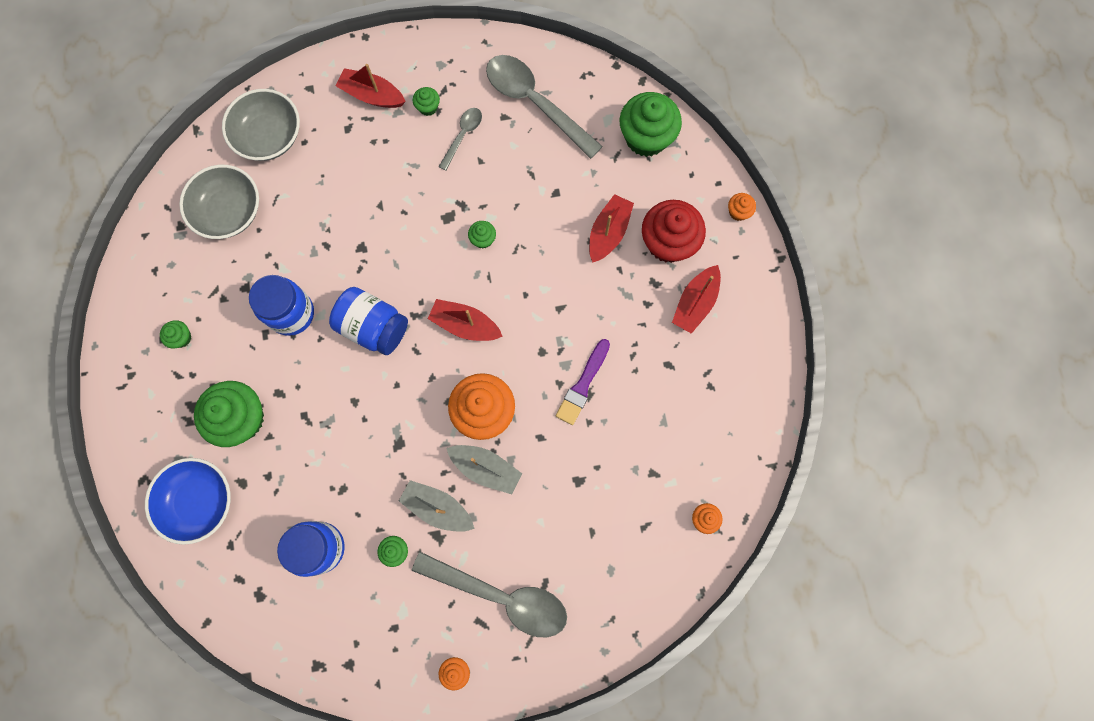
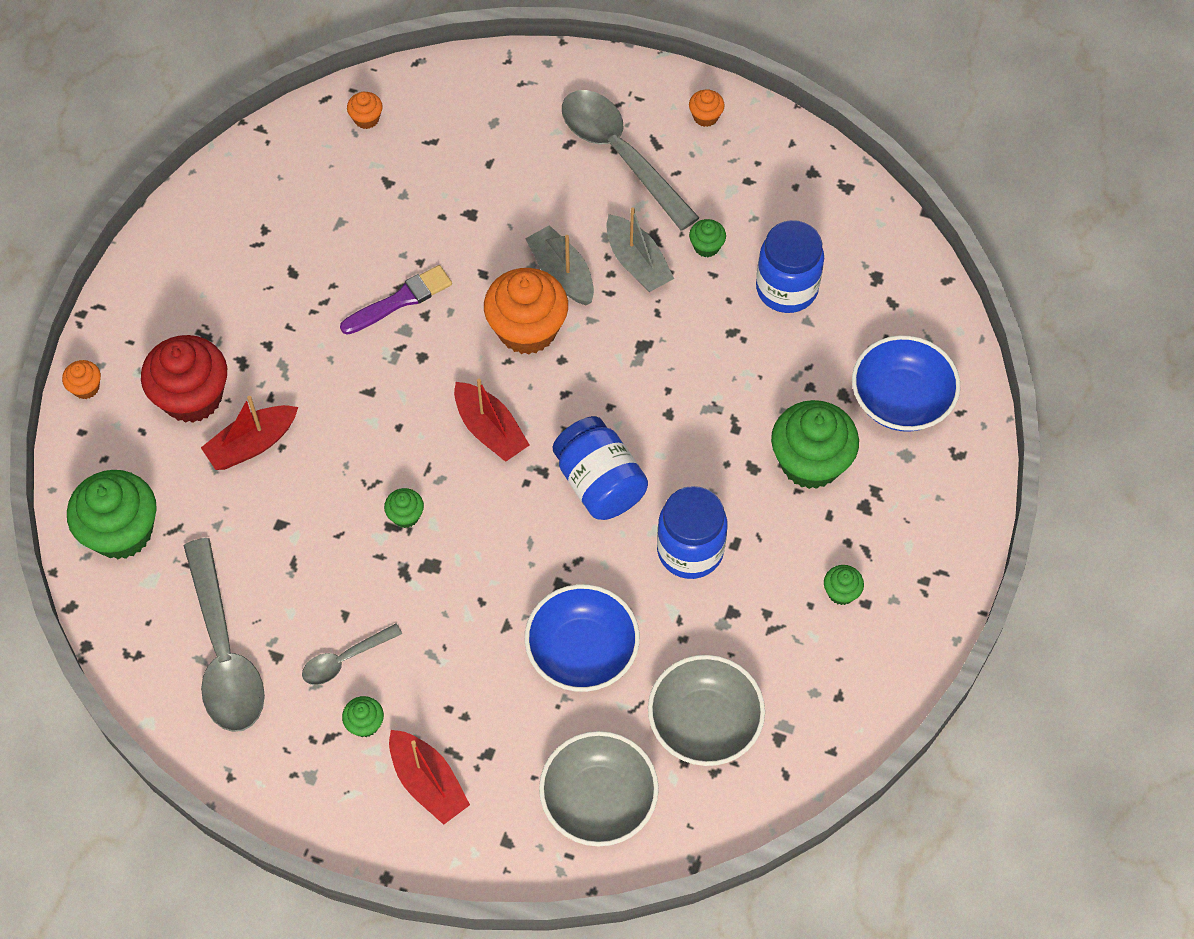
camera: 150 degrees left, 15 degrees down
red boat [672,265,721,334] -> none
none -> blue bowl [525,584,640,692]

